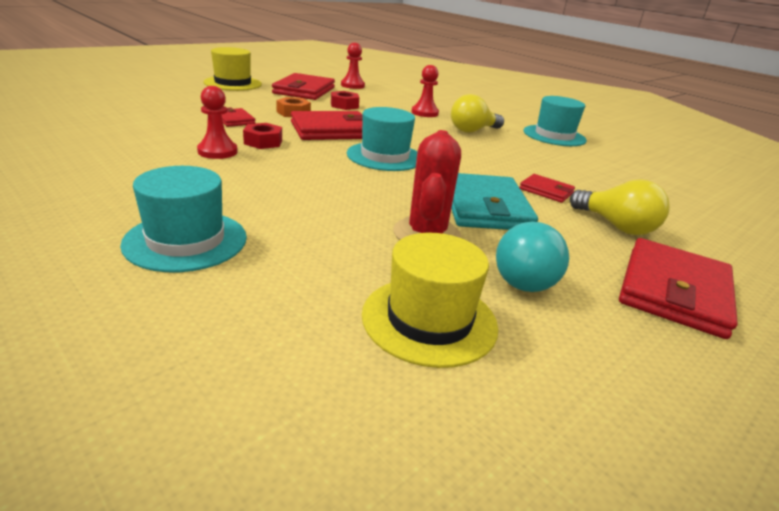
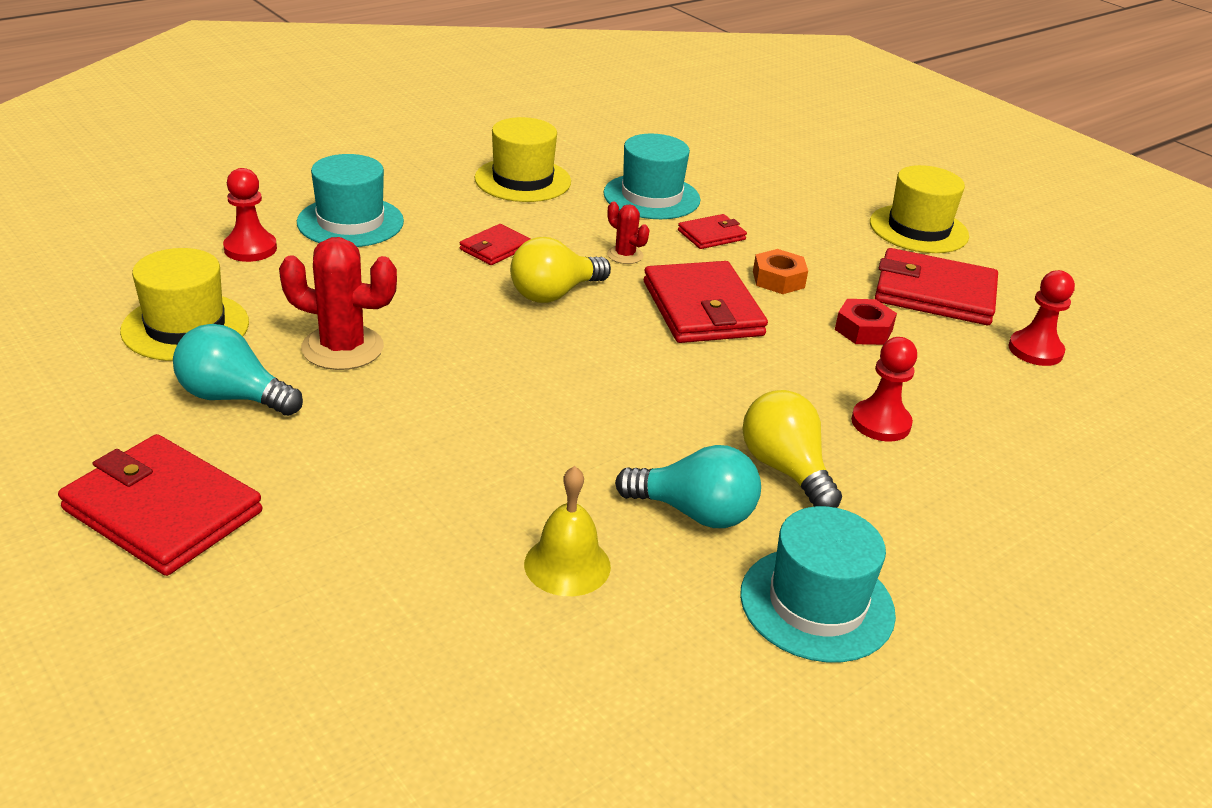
camera: 95 degrees right, 5 degrees up
red pawn [197,86,238,159] -> red pawn moved to [223,168,277,262]
red nut [243,123,282,149] -> red cactus [607,202,649,264]
turquoise hat [347,107,417,171] -> turquoise hat moved to [603,134,701,219]
turquoise wallet [451,173,538,230] -> none
red wallet [519,174,575,203] -> red wallet moved to [460,224,530,265]
yellow light bulb [570,179,670,235] -> yellow light bulb moved to [510,237,611,303]
none -> yellow hat [475,117,571,202]
none -> yellow bell [524,466,611,596]
none -> turquoise light bulb [615,445,761,528]

